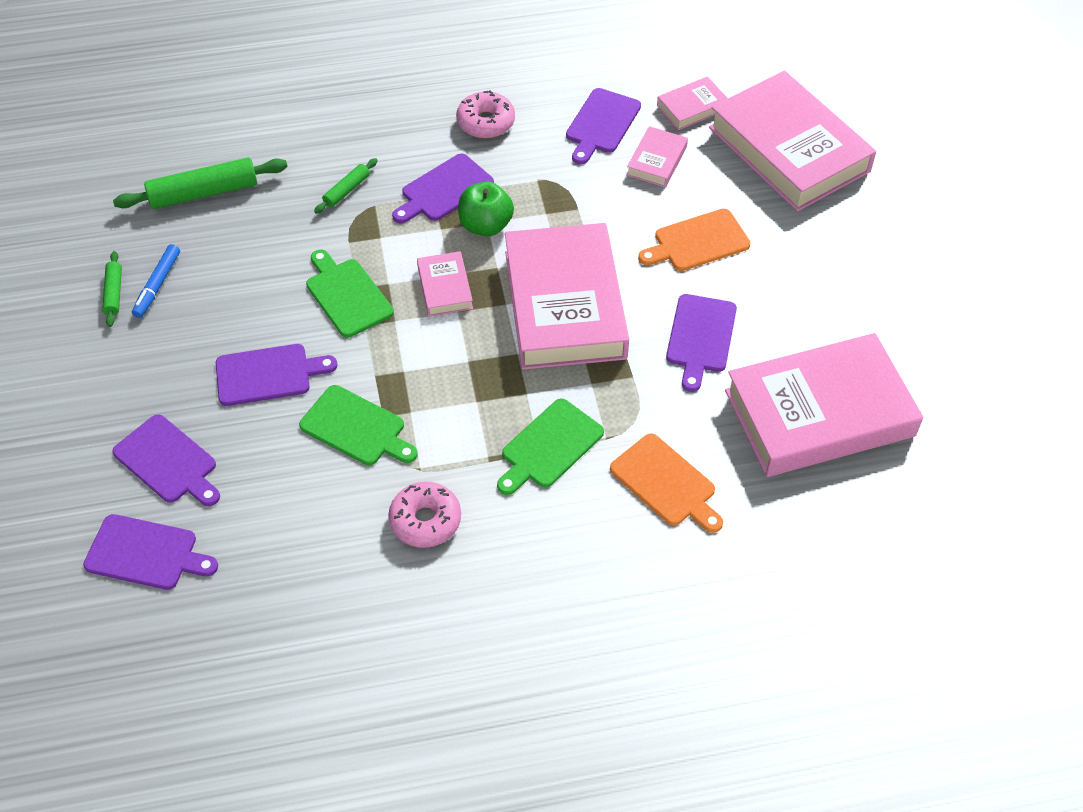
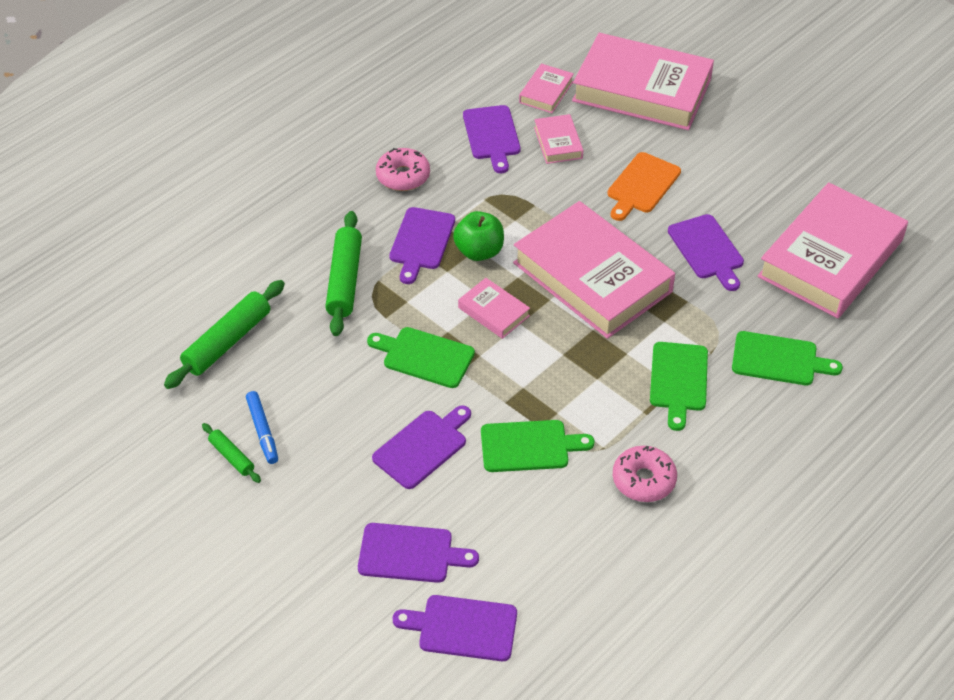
camera: 35 degrees left, 5 degrees down
purple cutting board [83,514,218,590] -> purple cutting board turned 150 degrees counterclockwise [393,595,517,661]
green rolling pin [314,158,378,214] -> green rolling pin [325,211,362,336], size x1.91
orange cutting board [610,433,723,533] -> green cutting board [732,331,843,385]

